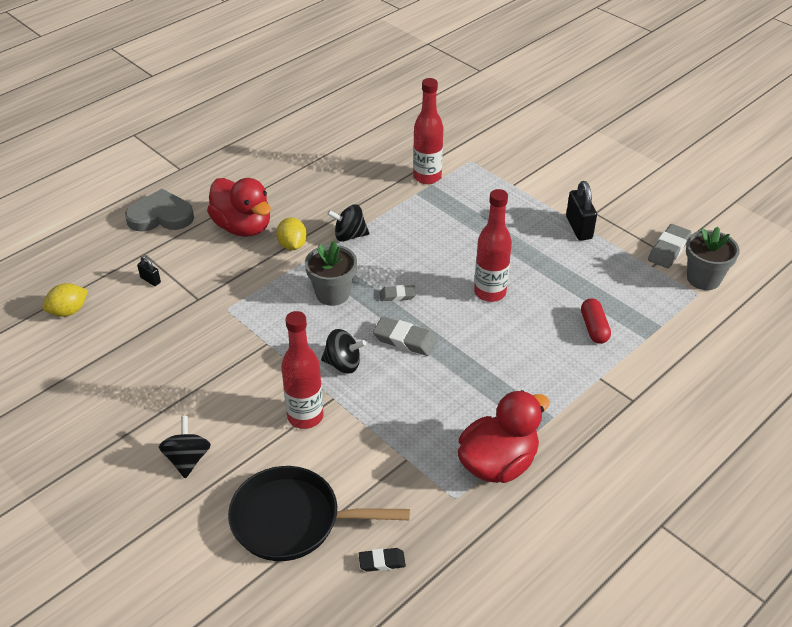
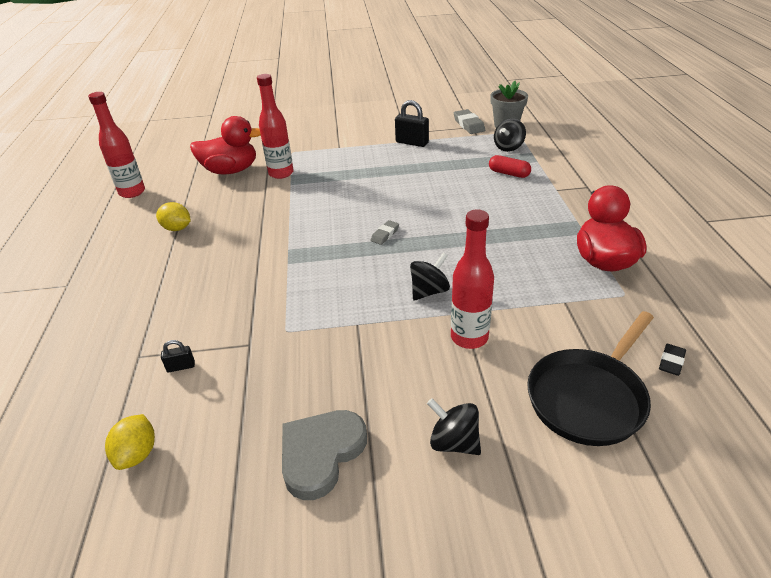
camera: 50 degrees left, 5 degrees down
grey heart [125,189,194,231] -> grey heart moved to [282,410,367,500]
red duck [207,178,271,237] -> red duck moved to [190,116,261,174]
yellow lemon [276,218,307,250] -> yellow lemon moved to [156,202,191,231]
grey flower pot [305,241,357,306] -> none
black spinning top [327,205,369,242] -> black spinning top moved to [494,119,526,152]
grey eraser [373,317,437,356] -> none
red bottle [474,189,512,302] -> red bottle moved to [88,92,145,198]

